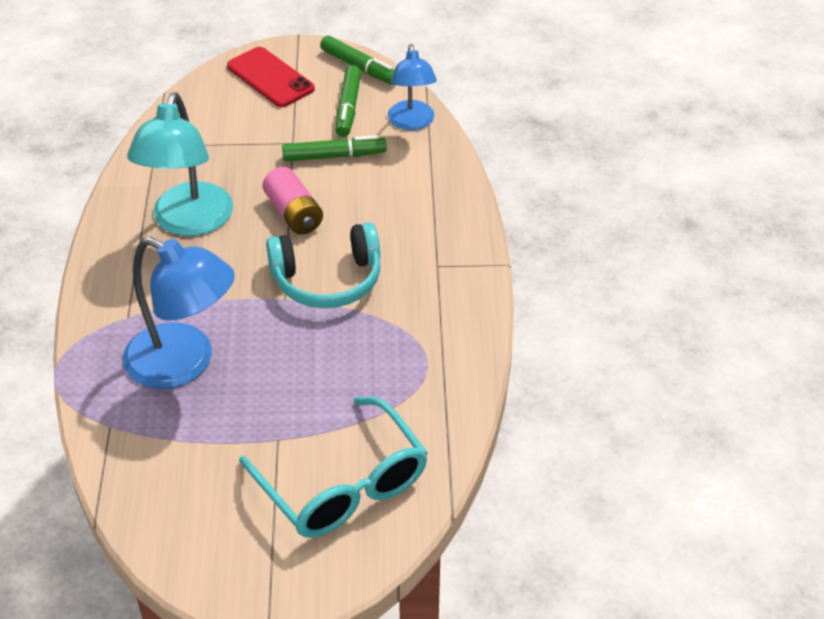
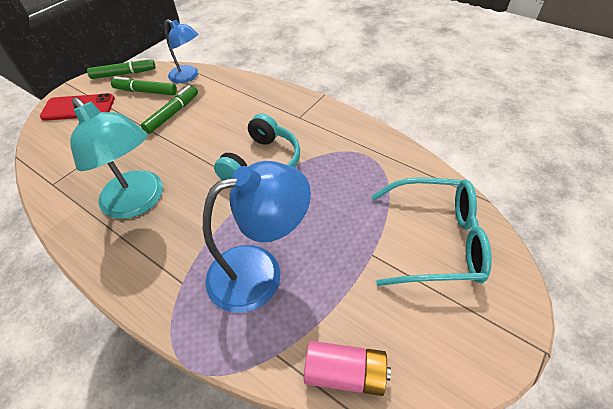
camera: 50 degrees left, 5 degrees up
pink battery [262,167,323,235] -> pink battery moved to [304,341,391,396]
green marker [336,65,361,137] -> green marker turned 150 degrees clockwise [111,77,177,95]

